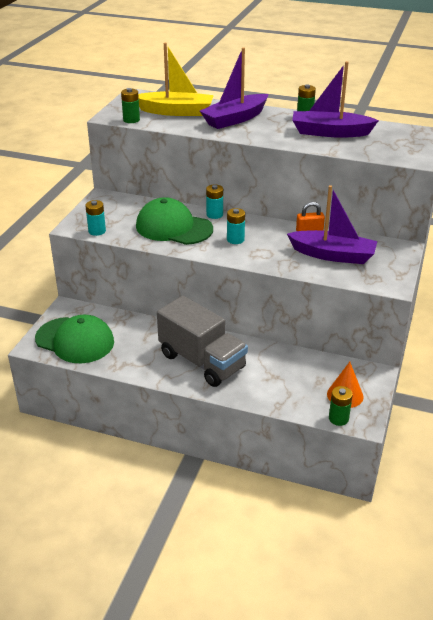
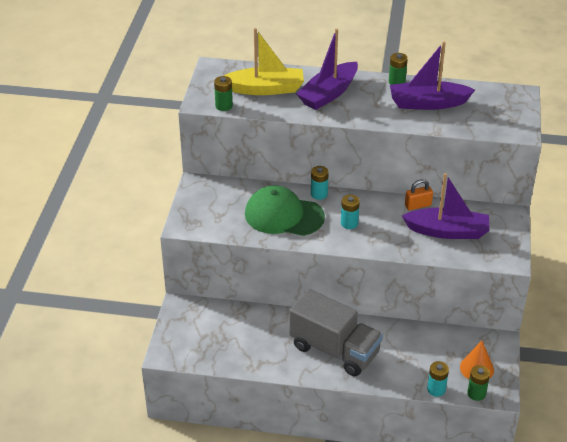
camera: 10 degrees left, 5 degrees up
green cap [35,315,114,363] -> none
turquoise battery [85,200,106,236] -> turquoise battery moved to [427,361,449,397]

